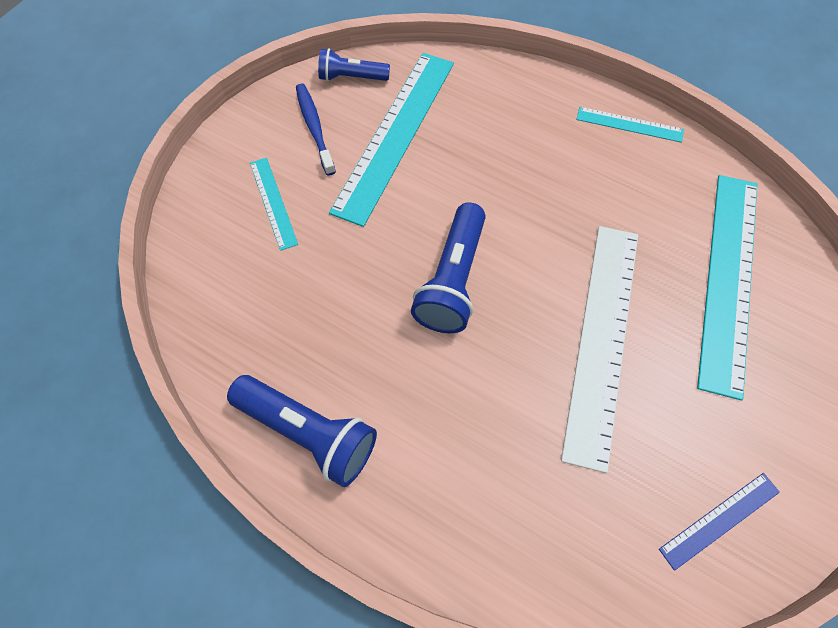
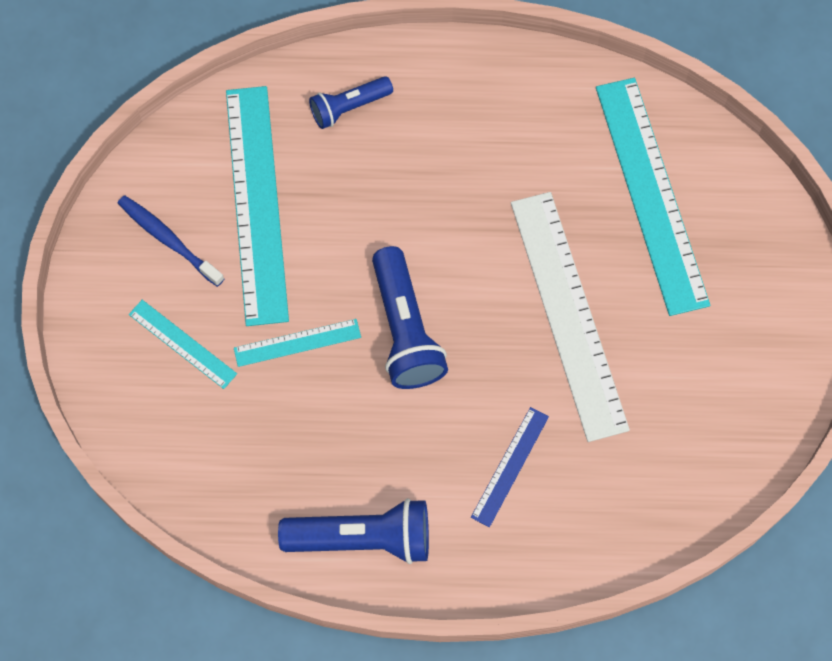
camera: 30 degrees left, 5 degrees up
blue flashlight [318,48,390,81] -> blue flashlight moved to [309,76,393,129]
turquoise ruler [576,107,684,143] -> turquoise ruler moved to [234,319,361,367]
blue ruler [659,473,780,571] -> blue ruler moved to [471,407,549,527]

